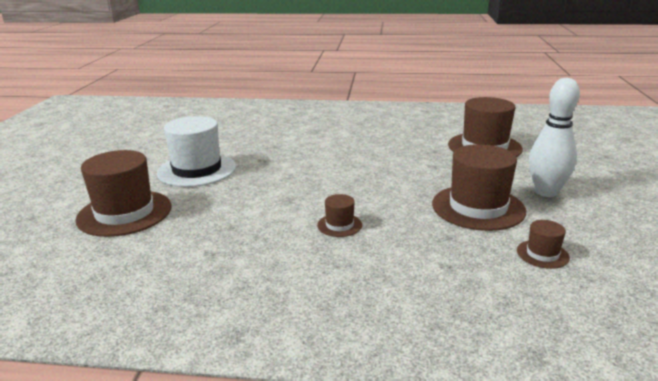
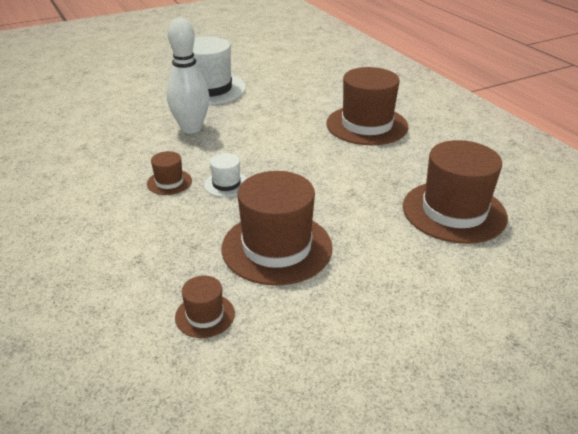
camera: 55 degrees right, 10 degrees up
brown hat [75,150,171,237] -> brown hat moved to [326,67,409,145]
white bowling pin [529,78,580,197] -> white bowling pin moved to [166,17,209,134]
none -> white hat [204,153,247,197]

